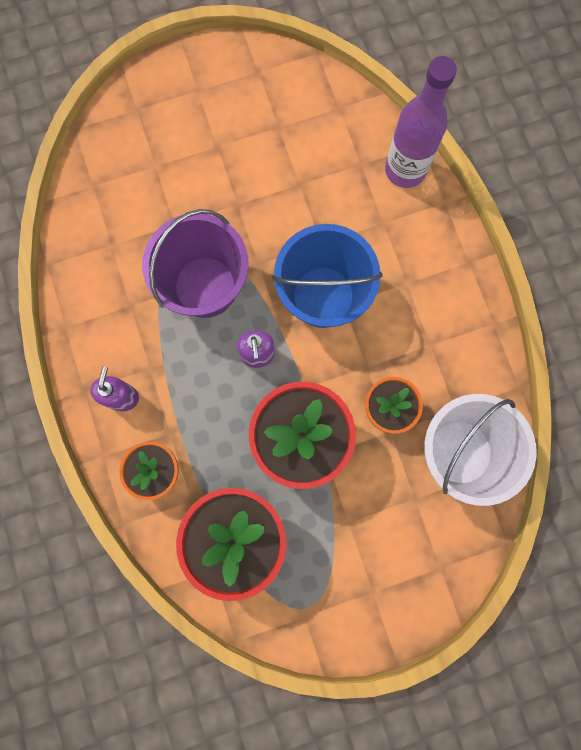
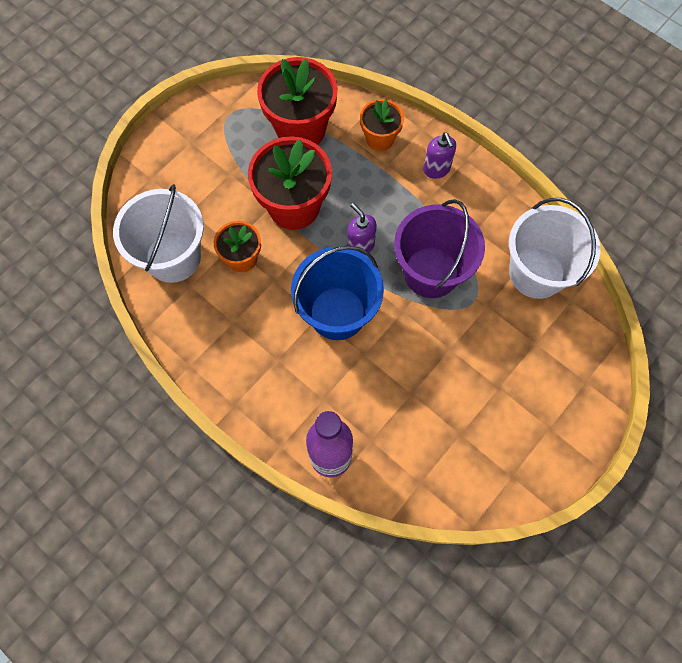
camera: 150 degrees right, 10 degrees down
none -> white bucket [509,198,600,299]

